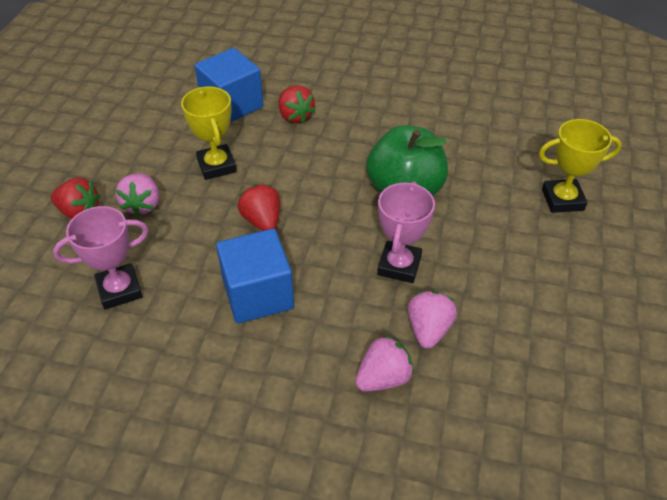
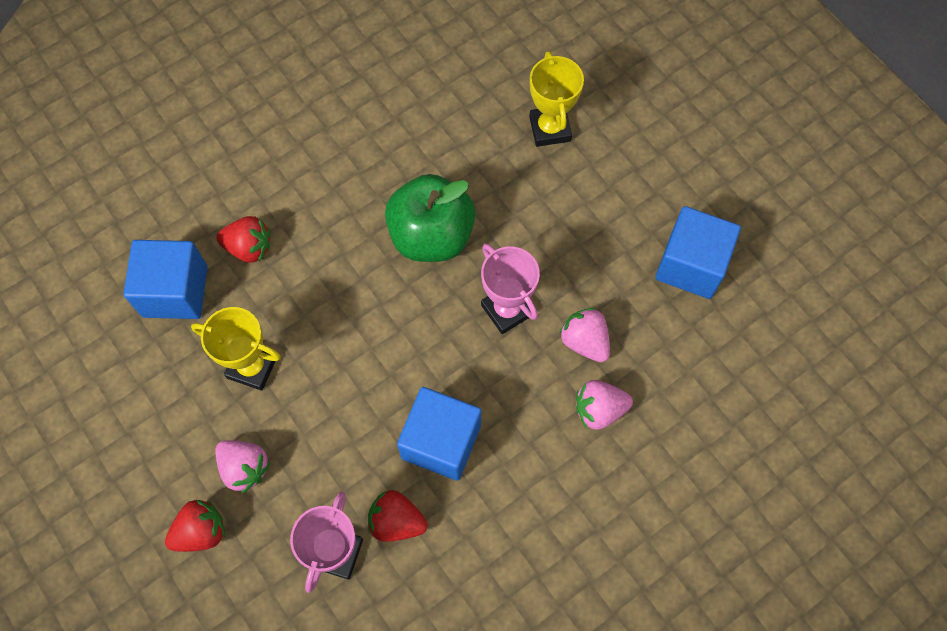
camera: 50 degrees left, 20 degrees up
red strawberry [238,184,280,231] -> red strawberry moved to [368,490,428,542]
pink strawberry [355,335,414,391] -> pink strawberry turned 105 degrees counterclockwise [576,380,633,430]
yellow trophy [539,119,622,213] -> yellow trophy turned 45 degrees counterclockwise [529,51,584,147]
none -> blue cube [655,206,741,299]

